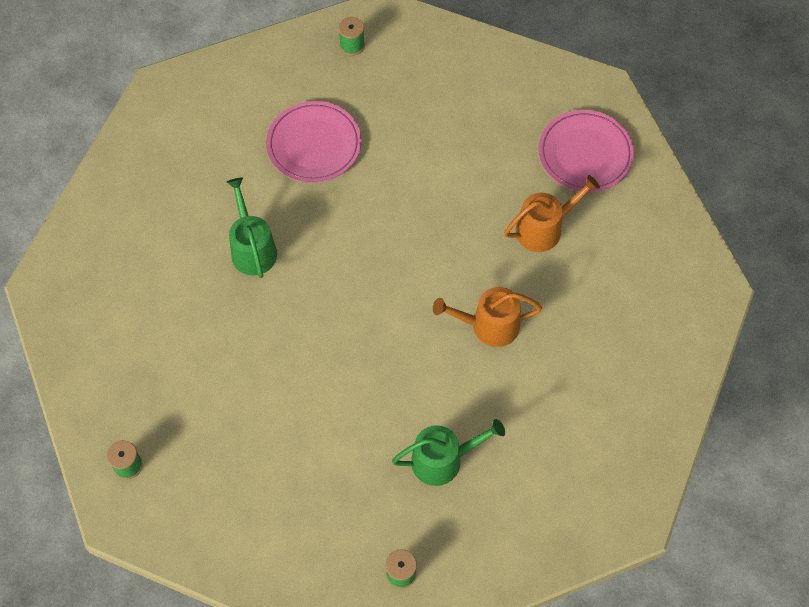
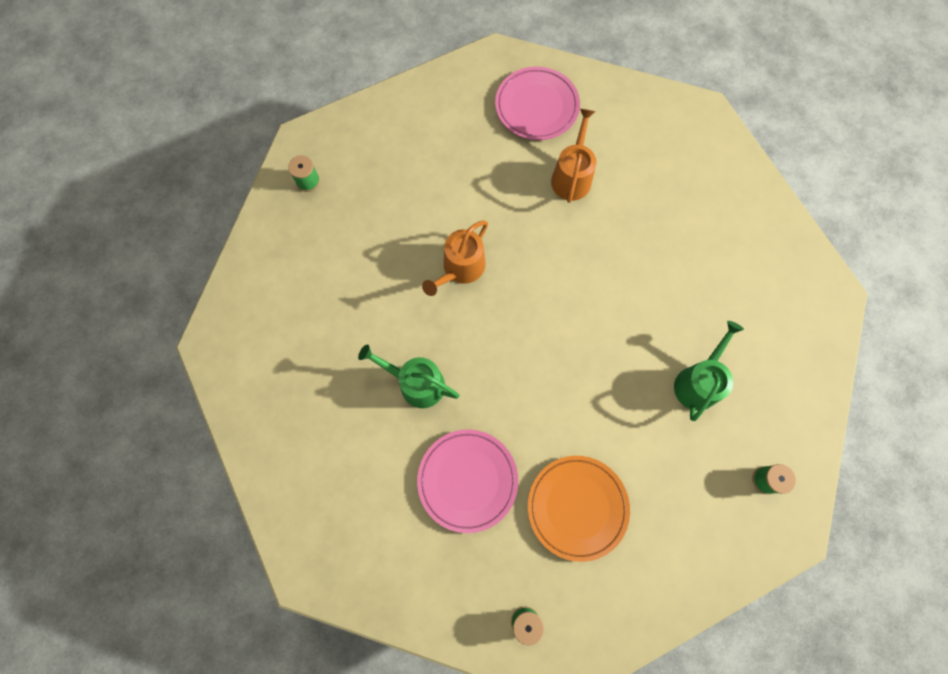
camera: 50 degrees left, 10 degrees up
pink plate [266,101,362,183] -> pink plate moved to [417,430,518,533]
orange watering can [433,287,542,347] -> orange watering can moved to [422,220,488,296]
none -> orange plate [528,456,630,562]

